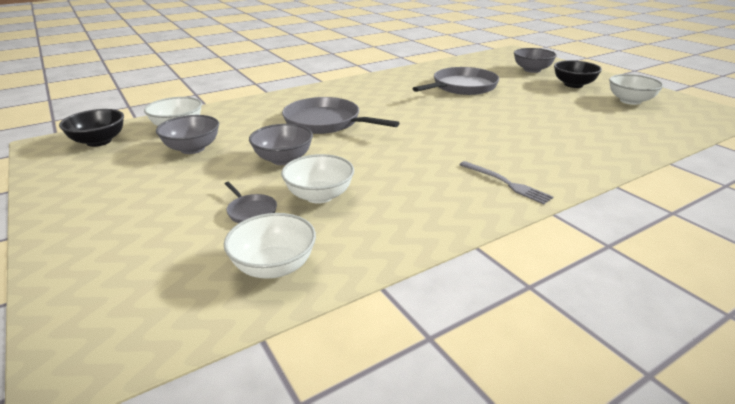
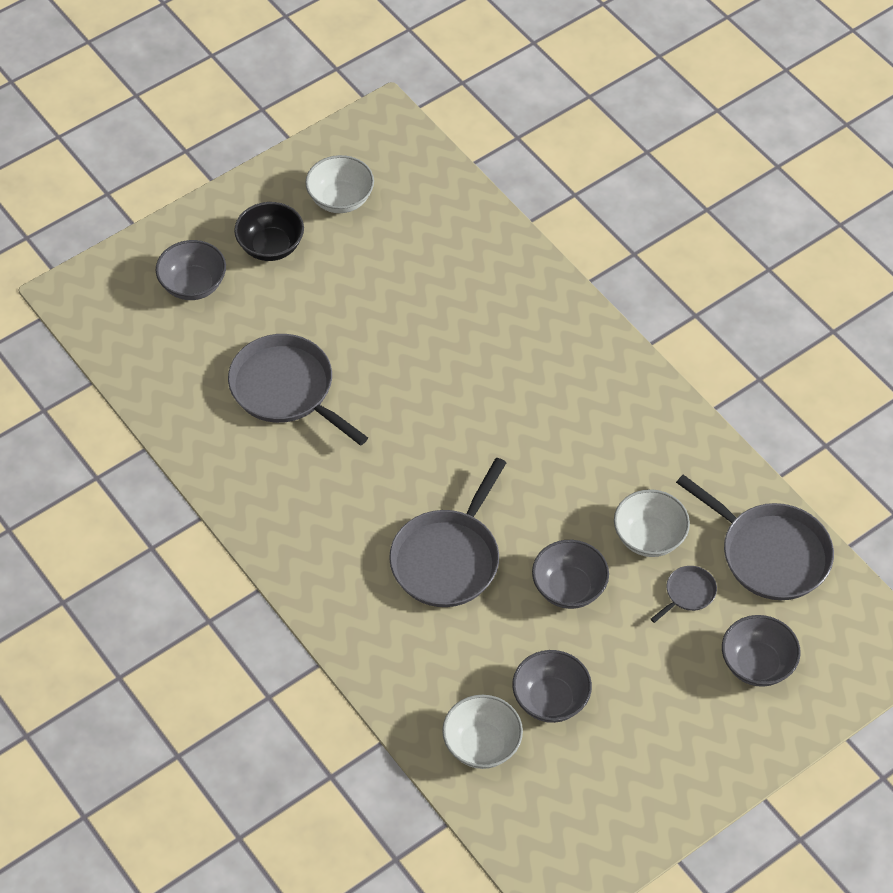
camera: 95 degrees left, 25 degrees up
black bowl [59,109,124,147] -> none
white bowl [224,213,316,279] -> grey pan [676,475,834,600]
grey fork [459,161,553,204] -> none
none -> grey bowl [722,615,801,687]

